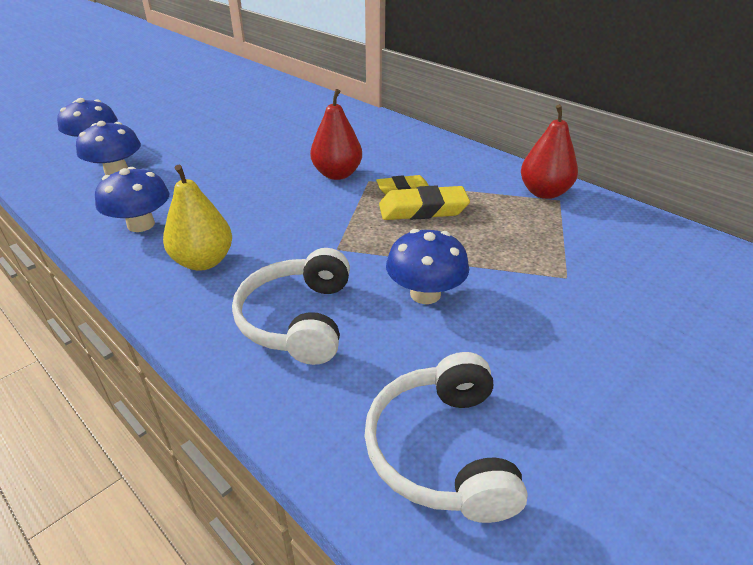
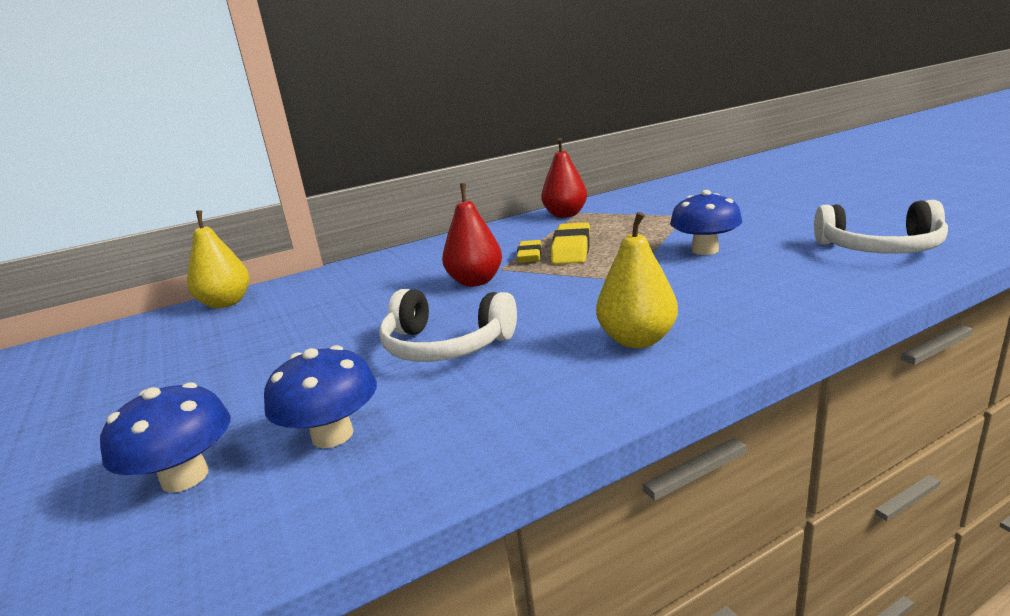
camera: 70 degrees left, 15 degrees down
blue mushroom [95,167,169,232] -> none
white headphones [232,248,350,365] -> white headphones moved to [379,289,517,362]
none -> yellow pear [187,210,250,308]

